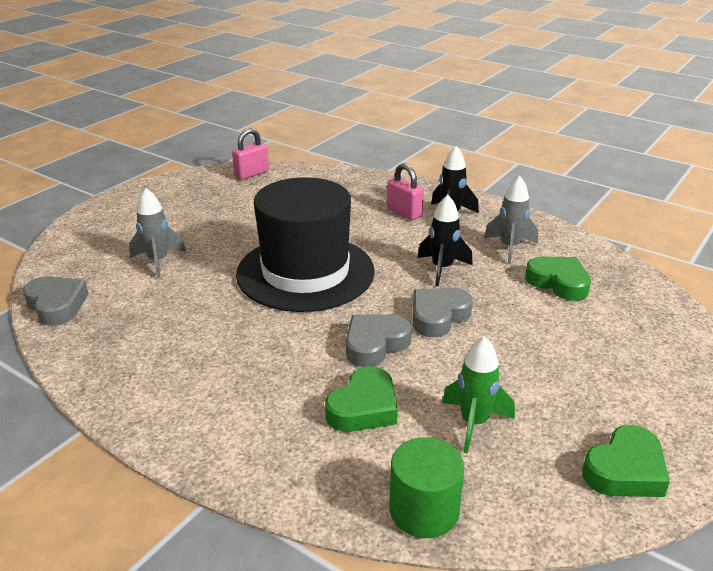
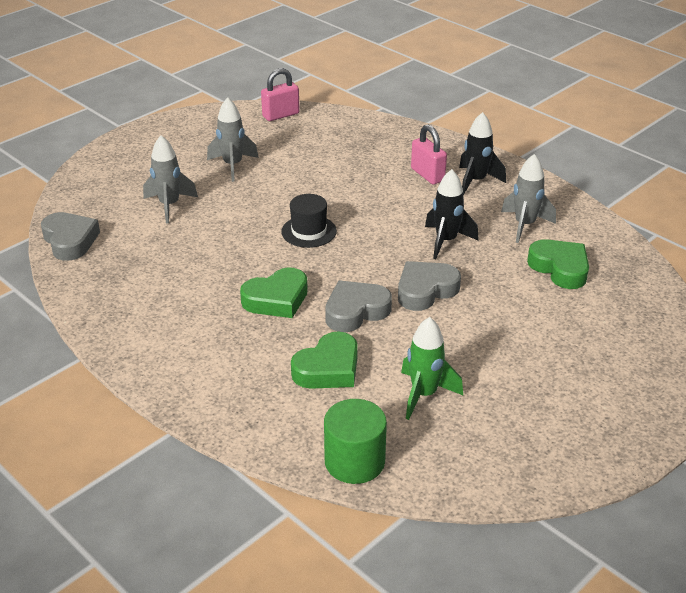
camera: 10 degrees right, 5 degrees up
black hat [236,177,375,312] -> black hat [281,194,337,248], size x0.40
green heart [582,425,670,497] -> green heart moved to [240,267,308,318]
none -> grey rocket [207,97,259,182]

